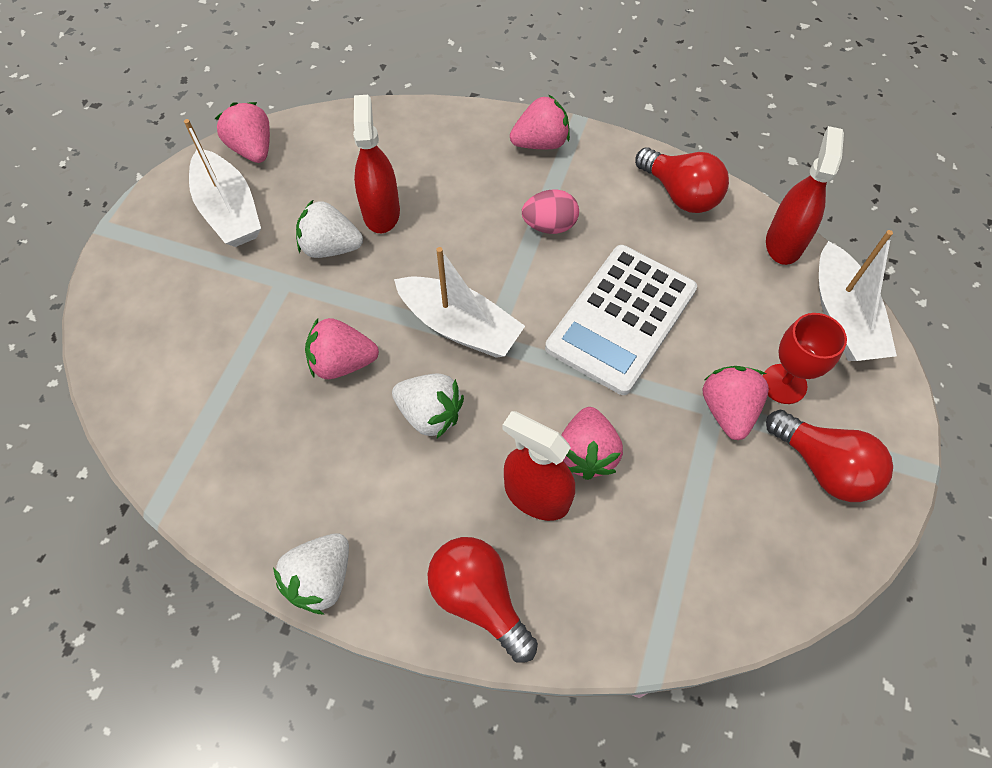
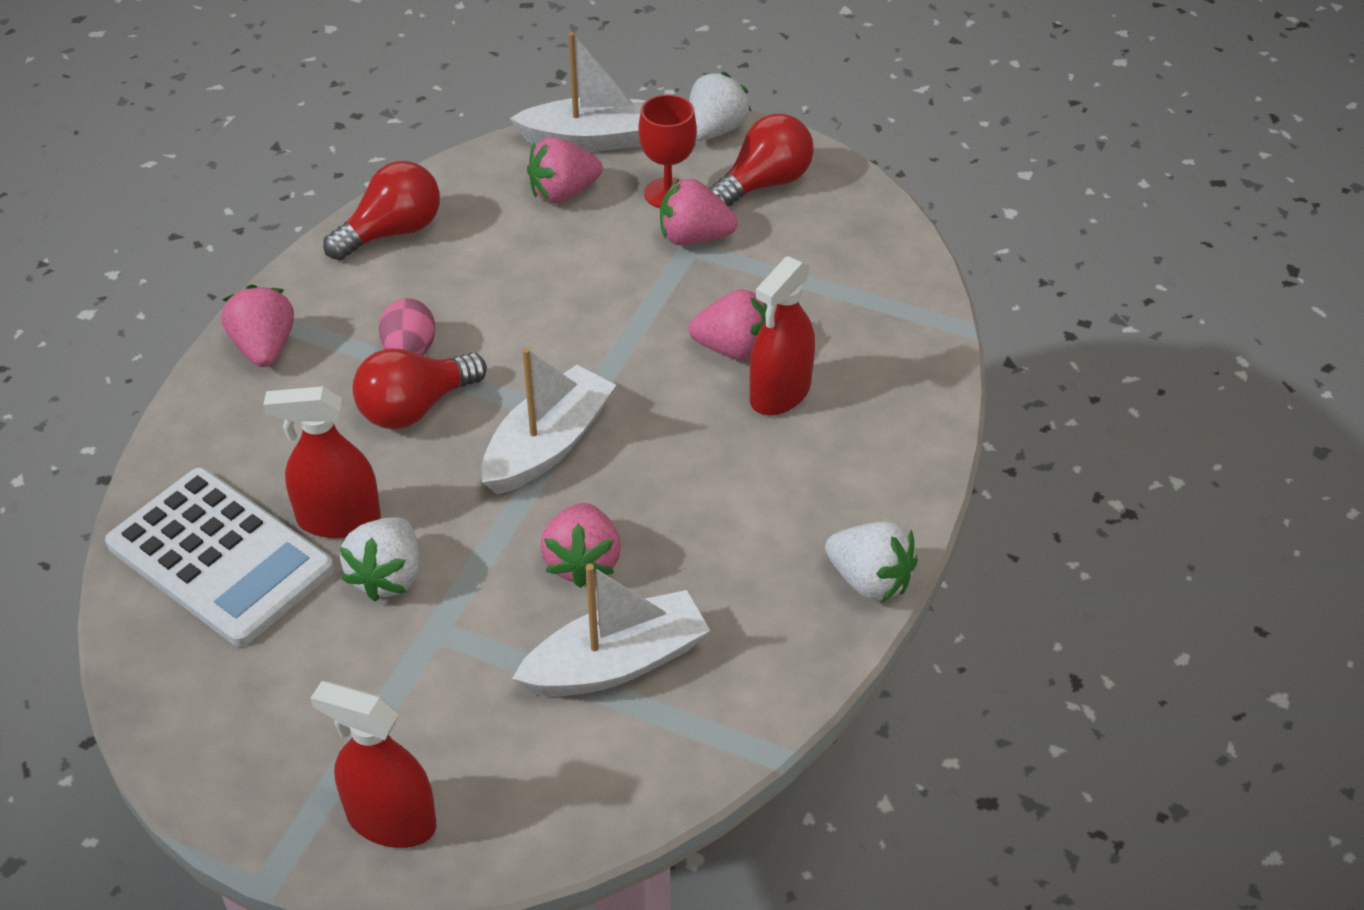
camera: 85 degrees left, 15 degrees down
white boat [184,119,261,247] -> white boat moved to [512,564,710,697]
pink strawberry [215,102,270,163] -> pink strawberry moved to [527,137,602,203]
white strawberry [392,374,464,438] -> white strawberry moved to [689,72,751,141]
red light bulb [427,537,538,663] -> red light bulb moved to [352,349,487,429]
white calculator [545,245,697,395] -> white calculator moved to [105,468,334,647]
red spray bottle [766,126,844,265] -> red spray bottle moved to [311,681,436,848]

